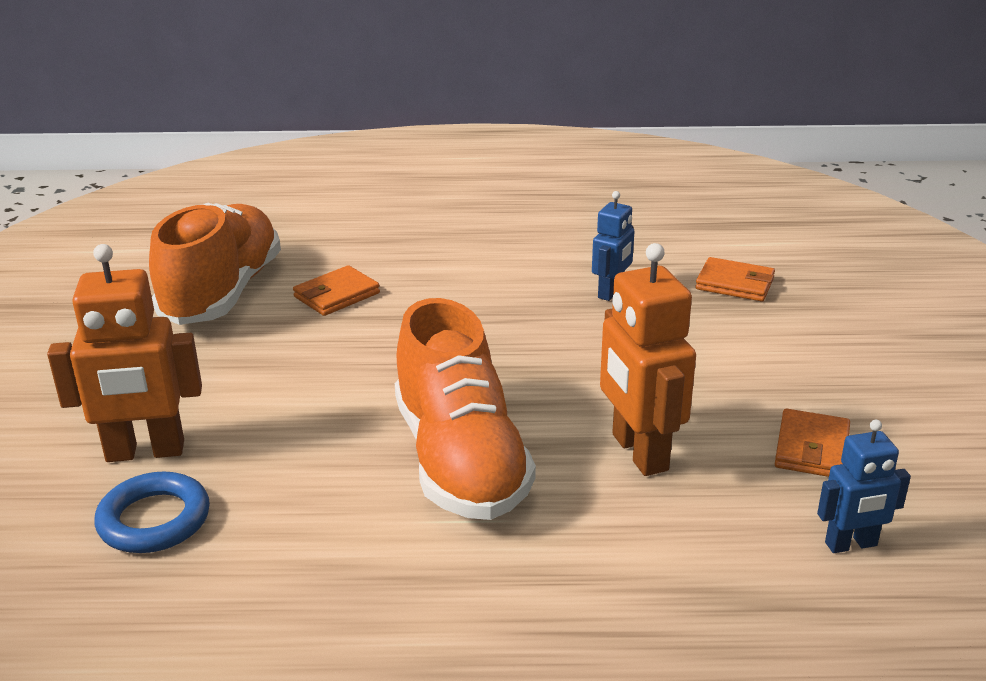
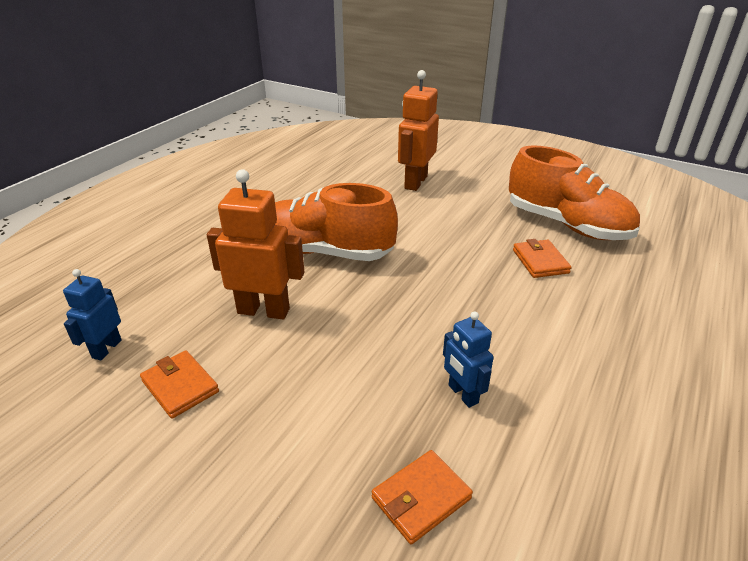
camera: 120 degrees right, 5 degrees up
blue ring [94,472,210,553] -> none

